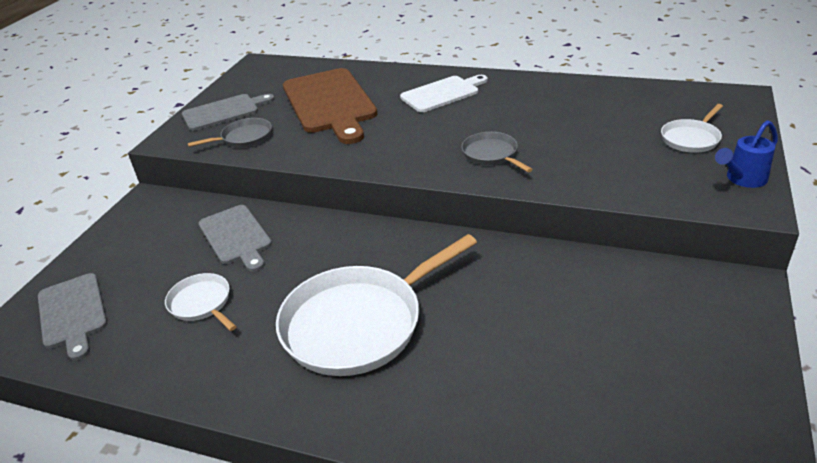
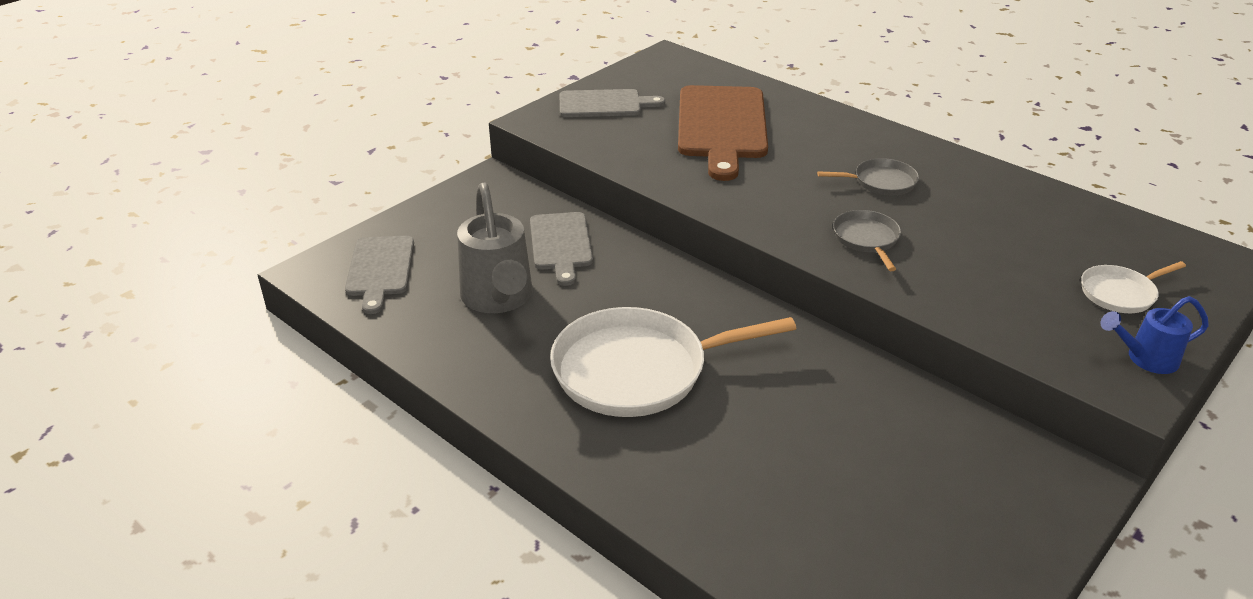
camera: 20 degrees right, 0 degrees up
white pan [165,273,237,331] -> grey watering can [457,183,533,313]
grey pan [188,118,272,147] -> grey pan moved to [817,158,919,195]
white cutting board [400,75,488,112] -> none

